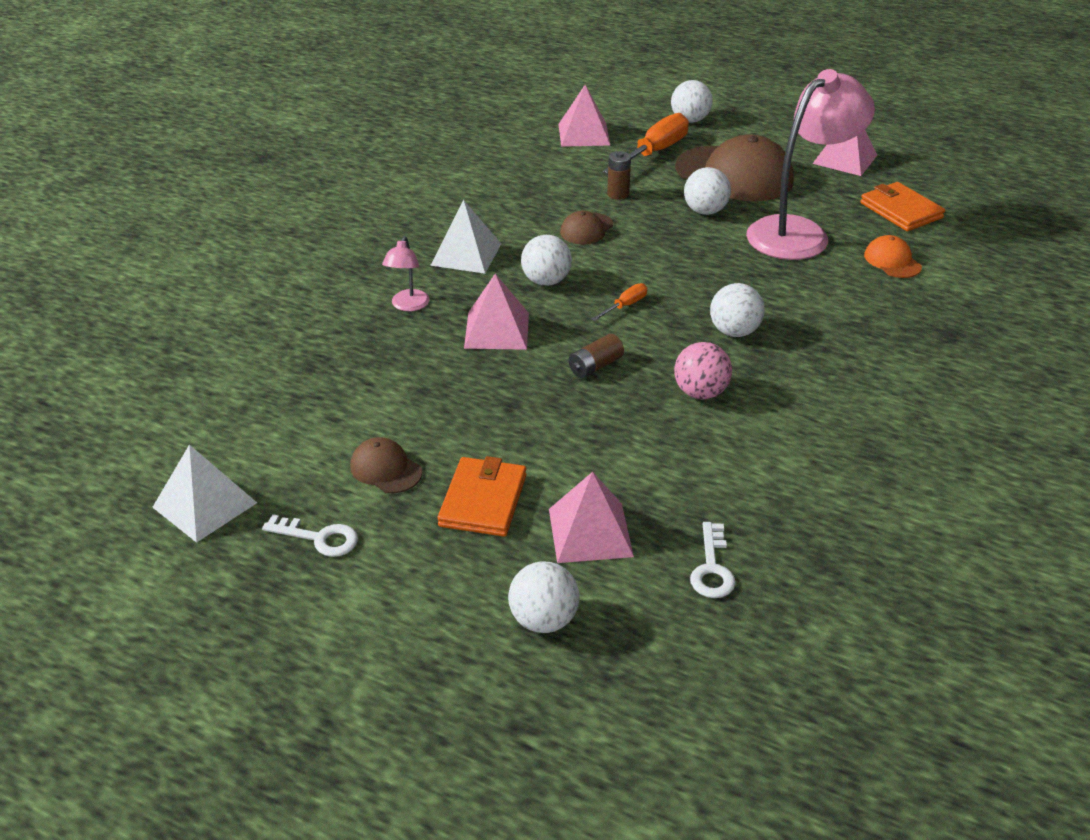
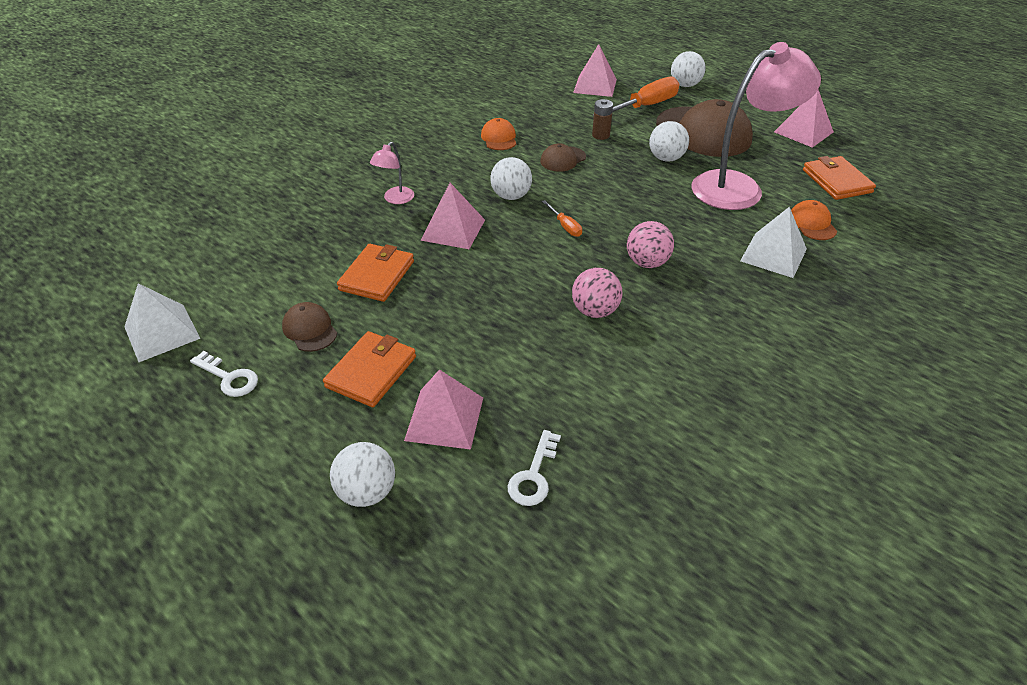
camera: 15 degrees right, 5 degrees up
white pyramid [430,200,501,274] -> white pyramid moved to [740,207,807,278]
brown battery [569,334,624,378] -> none
orange screwdriver [591,283,647,321] -> orange screwdriver turned 90 degrees clockwise [542,200,582,237]
white ball [710,283,765,337] -> pink ball [627,221,674,268]
none -> orange wallet [337,244,414,302]
none -> orange cap [481,118,516,150]

